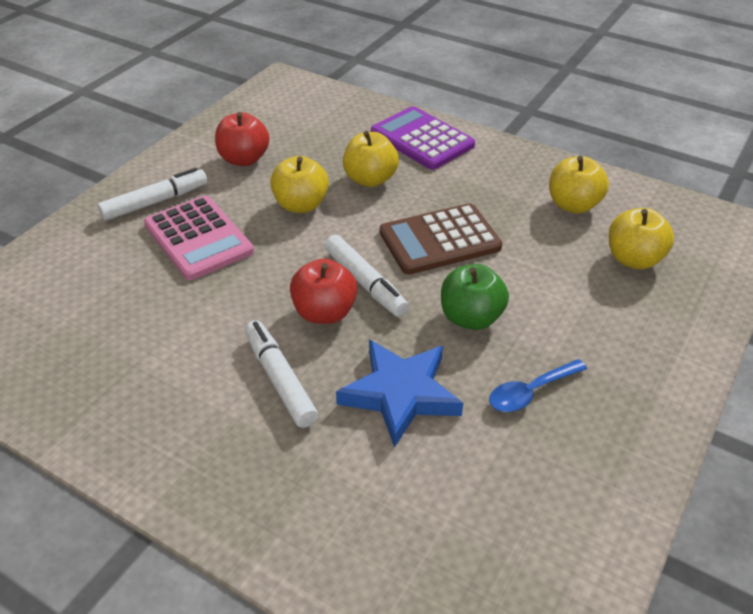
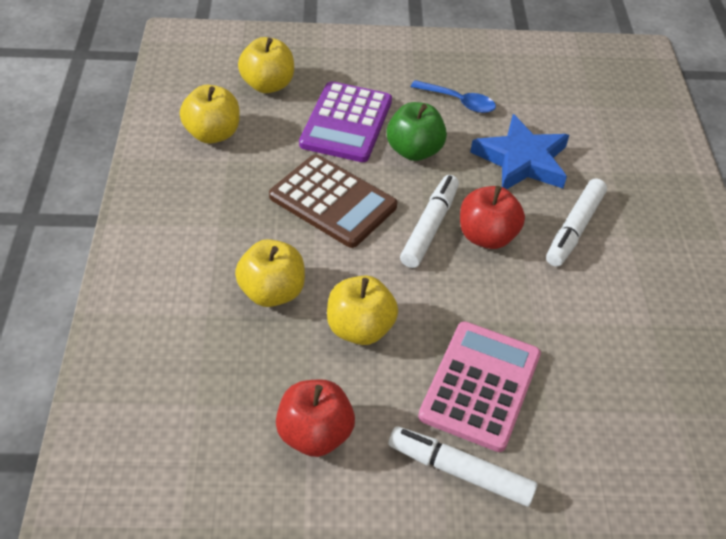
camera: 125 degrees left, 5 degrees up
purple calculator [371,106,475,170] -> purple calculator moved to [299,81,392,162]

